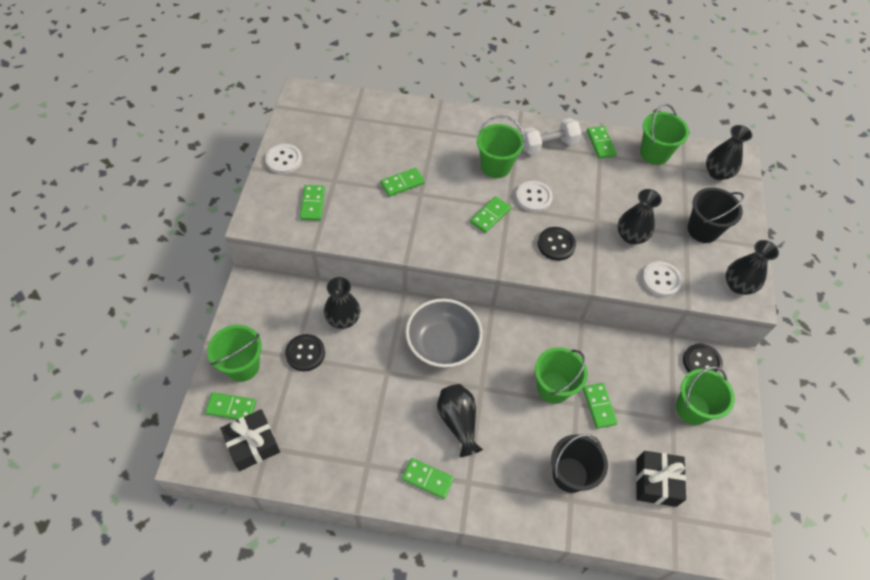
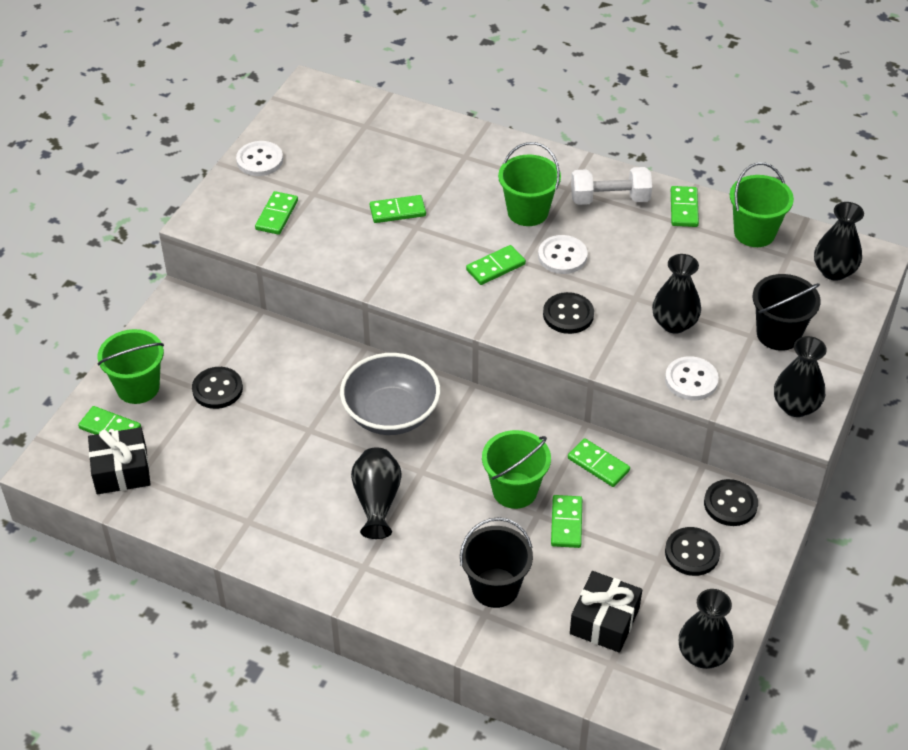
camera: 20 degrees right, 10 degrees down
black vase [324,277,360,329] -> black vase moved to [679,589,734,669]
green domino [402,458,454,499] -> green domino moved to [568,438,630,487]
green bucket [676,366,735,425] -> black button [665,527,720,576]

